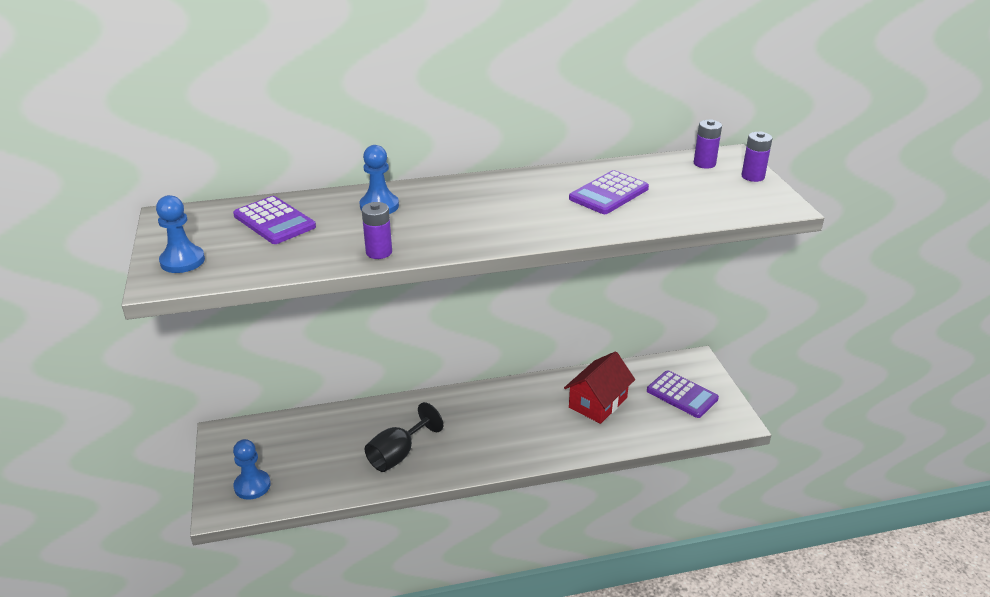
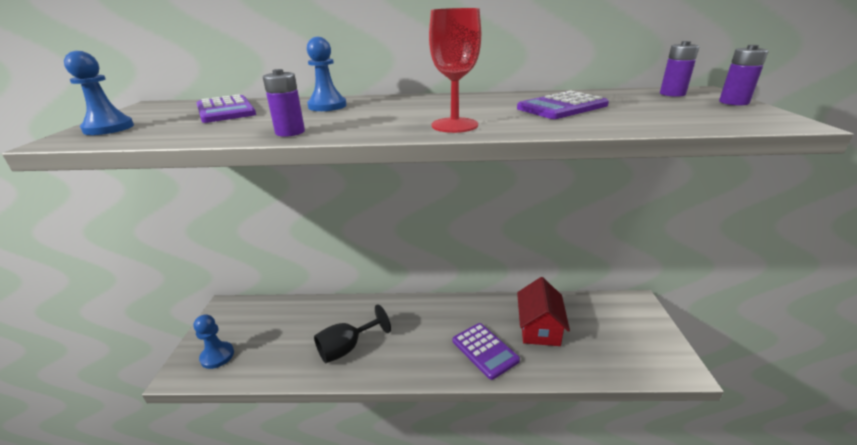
camera: 15 degrees right, 5 degrees down
red house [564,351,635,424] -> red house turned 45 degrees counterclockwise [517,277,570,346]
purple calculator [647,370,719,418] -> purple calculator moved to [453,323,520,380]
none -> red goblet [429,8,481,133]

